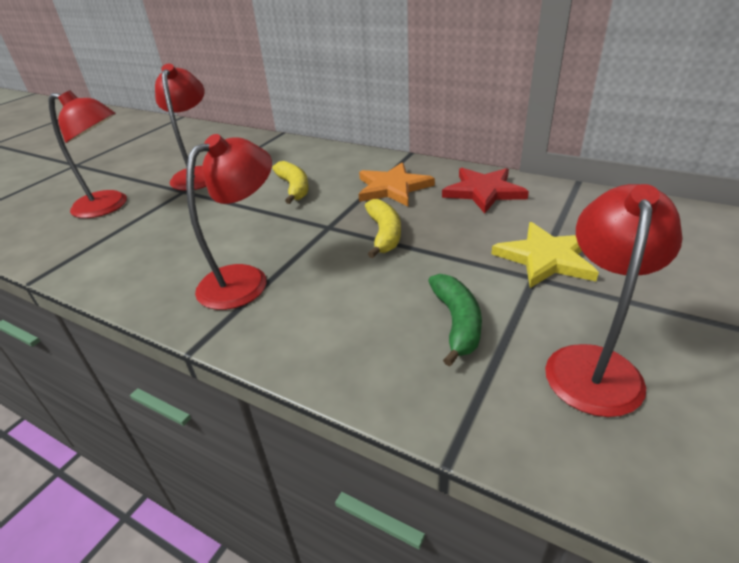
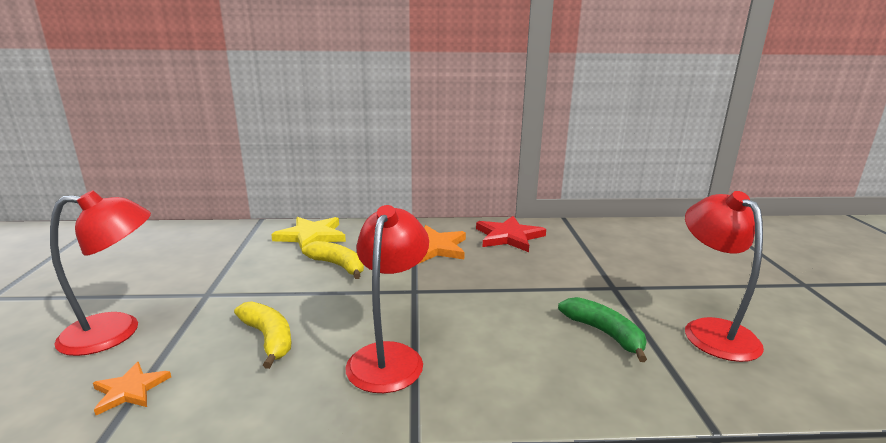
camera: 35 degrees left, 15 degrees down
red lamp [155,64,207,191] -> none
yellow banana [365,199,401,258] -> yellow banana moved to [234,301,292,369]
yellow star [491,222,599,288] -> yellow star moved to [271,217,346,251]
none -> orange star [93,362,171,415]

